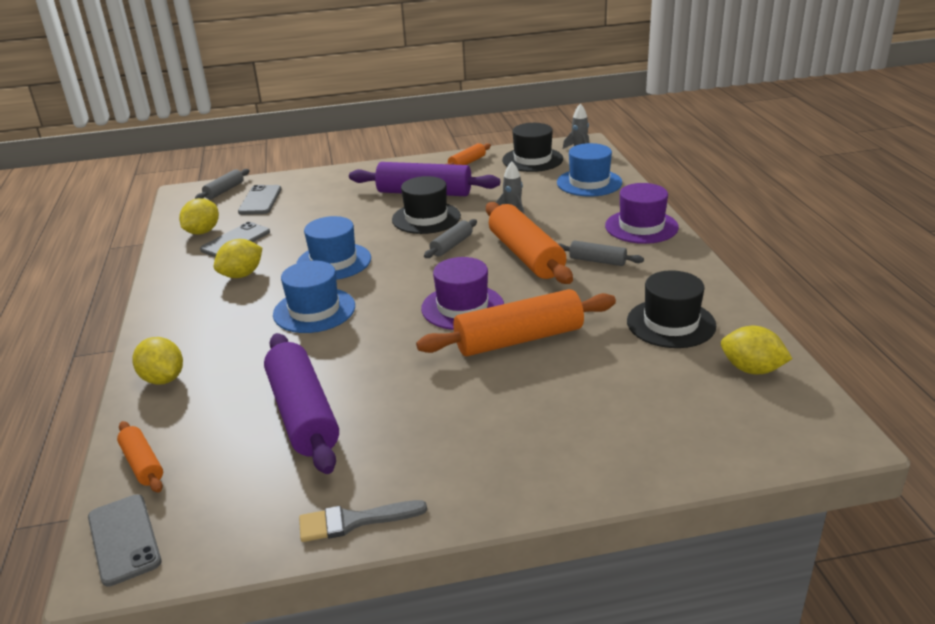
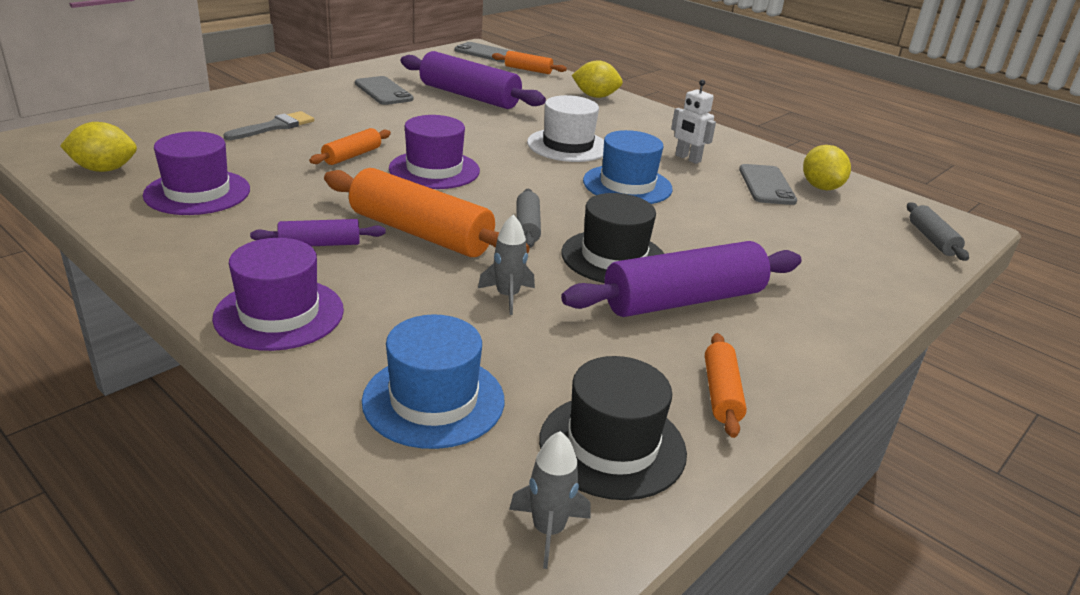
camera: 140 degrees right, 0 degrees up
yellow lemon [214,239,262,278] -> white robot [671,80,716,164]
grey phone [238,185,281,215] -> grey phone moved to [355,76,413,105]
blue hat [273,261,355,333] -> white hat [527,95,604,162]
grey brush [299,500,427,542] -> grey brush moved to [224,111,314,140]
orange rolling pin [416,289,616,356] -> orange rolling pin [309,128,391,165], size x0.50
grey rolling pin [559,241,644,266] -> purple rolling pin [250,219,386,246]
black hat [627,270,716,348] -> purple hat [143,131,250,215]

